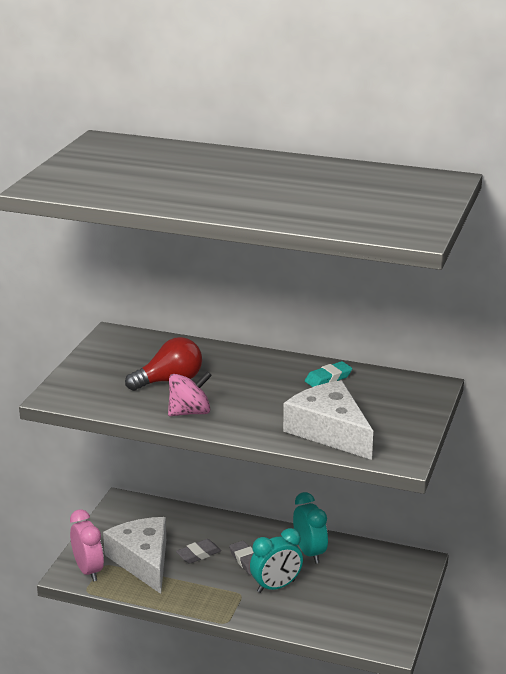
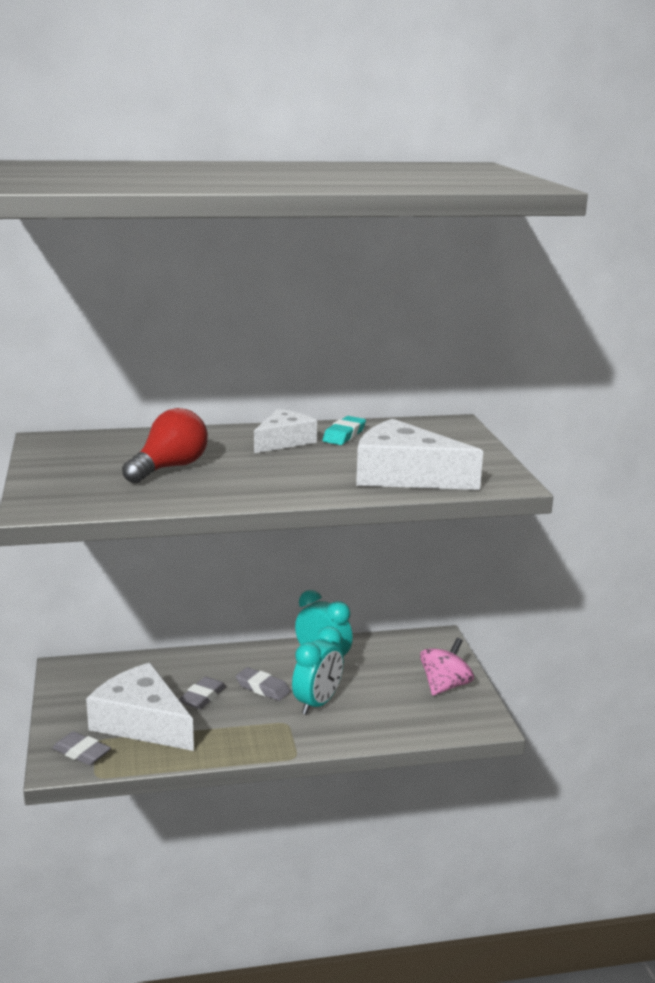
camera: 30 degrees left, 5 degrees down
pink clock [70,509,104,582] -> grey eraser [52,731,111,765]
pink spinning top [168,371,212,416] -> pink spinning top moved to [420,638,474,696]
none -> white cheese [254,409,317,453]

